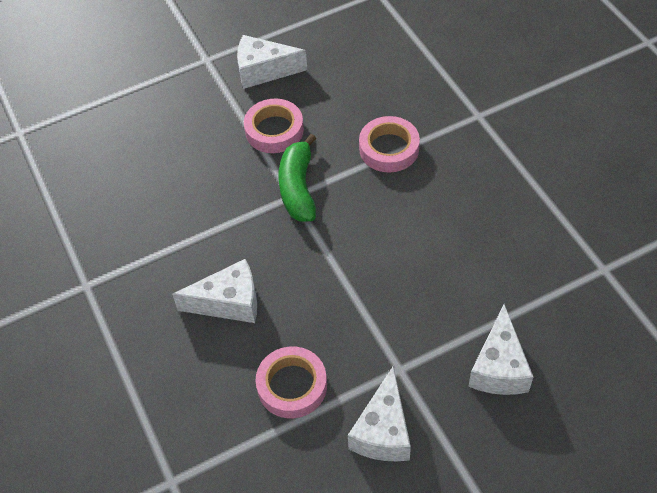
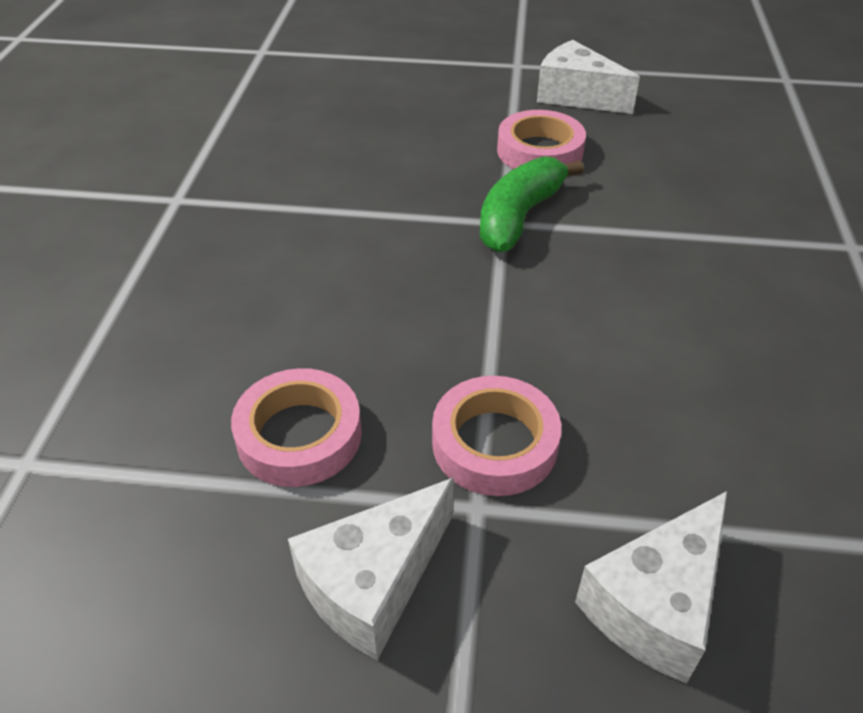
camera: 30 degrees right, 10 degrees down
white cheese [172,259,257,323] -> none
pink tape [359,116,420,173] -> pink tape moved to [432,376,561,496]

